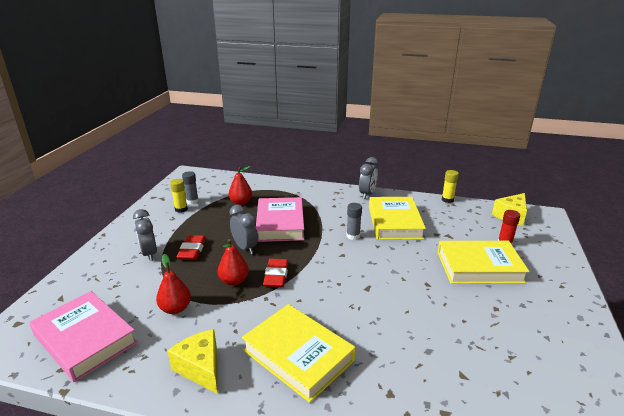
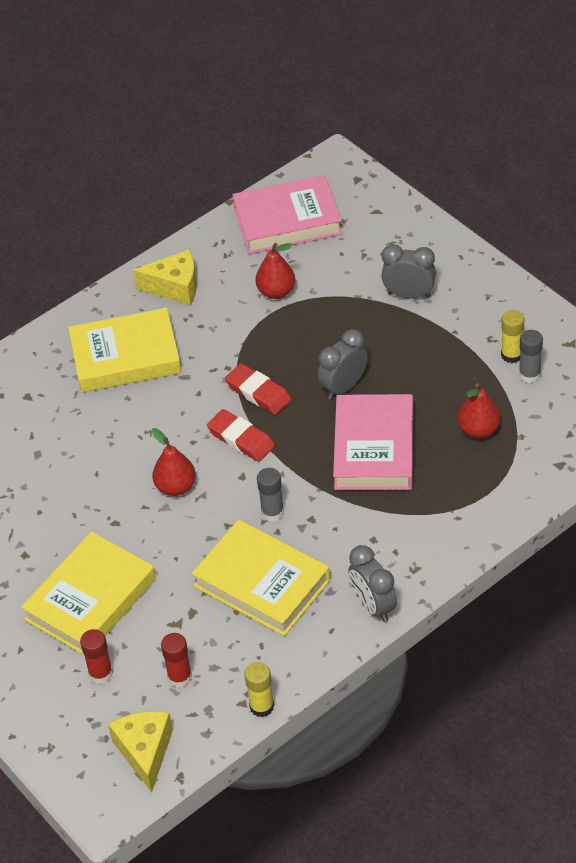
camera: 130 degrees right, 20 degrees up
red eraser [176,235,206,260] -> red eraser moved to [207,409,275,462]
red pear [218,239,249,286] -> red pear moved to [151,428,196,496]
grey clock [230,205,258,255] -> grey clock turned 135 degrees clockwise [318,329,368,400]
pink book [256,197,304,242] -> pink book turned 60 degrees clockwise [333,394,413,490]
none -> red glue stick [161,633,192,688]

